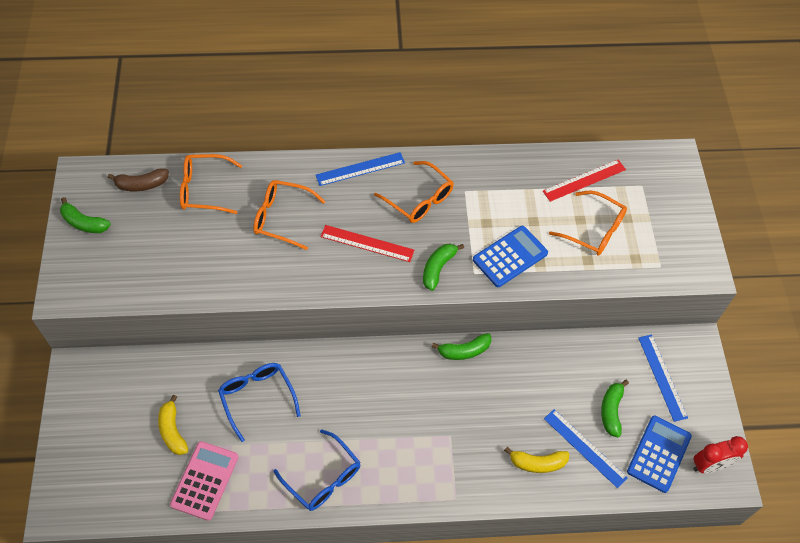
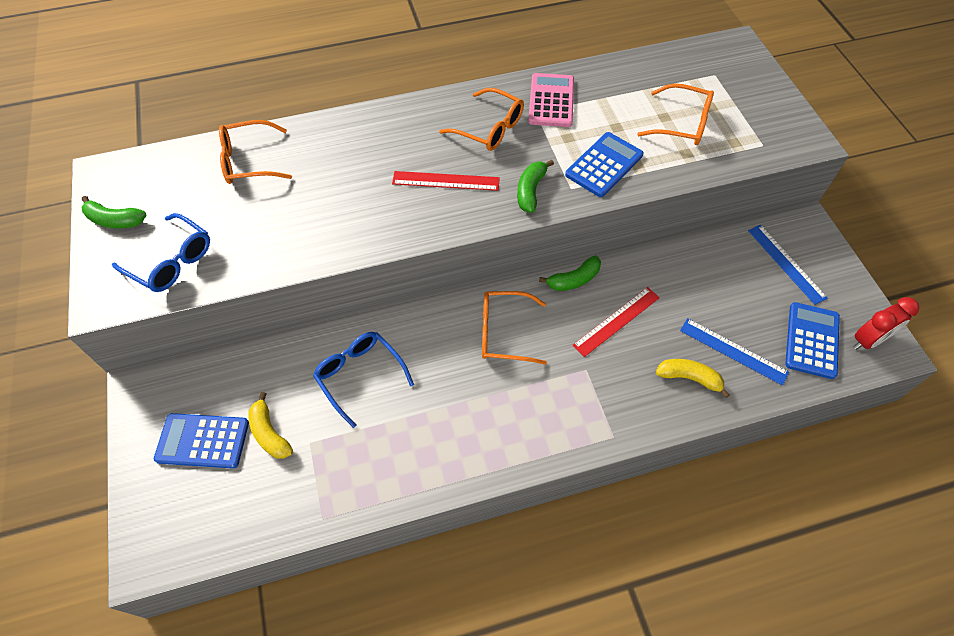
camera: 10 degrees left, 0 degrees up
brown banana [108,168,169,191] -> none
pink calculator [170,441,238,521] -> pink calculator moved to [528,73,574,127]
orange glasses [253,180,326,250] -> orange glasses moved to [482,291,547,365]
blue glasses [273,429,360,511] -> blue glasses moved to [112,213,210,292]
blue ruler [316,152,405,186] -> none
yellow banana [504,447,569,473] -> yellow banana turned 150 degrees counterclockwise [656,359,730,398]
red ruler [543,160,626,202] -> red ruler moved to [573,287,660,357]
green banana [601,380,629,437] -> none
none -> blue calculator [154,413,249,468]

